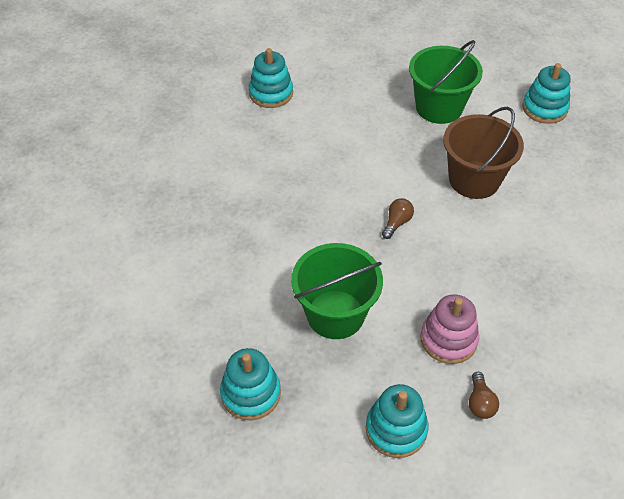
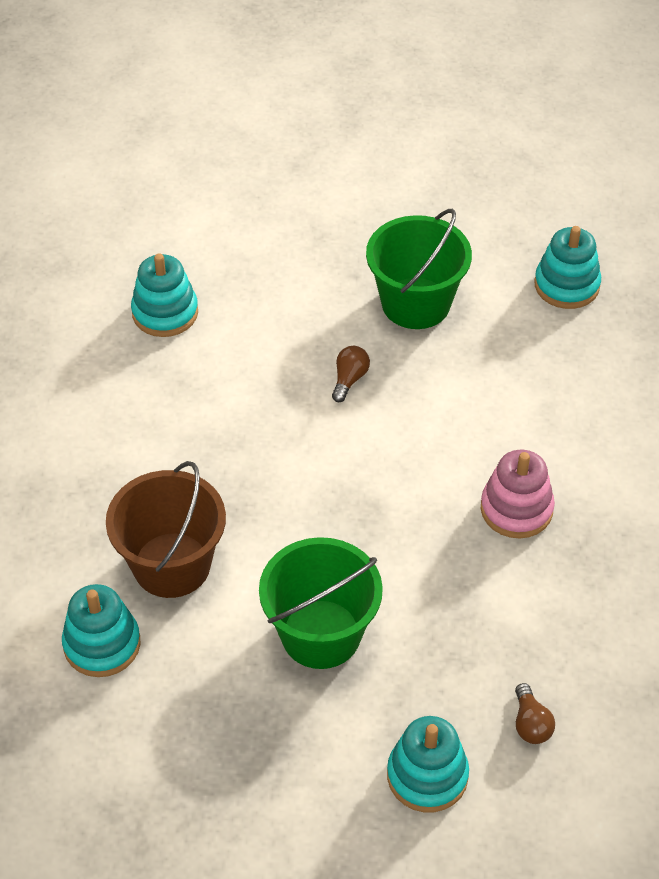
camera: 10 degrees left, 0 degrees up
turquoise stacking toy [220,348,281,420] -> turquoise stacking toy moved to [62,584,141,677]
brown light bulb [382,198,414,239] -> brown light bulb moved to [332,346,370,402]
pink stacking toy [420,294,479,364] -> pink stacking toy moved to [481,450,555,538]
brown bucket [443,107,524,199] -> brown bucket moved to [106,461,226,598]

